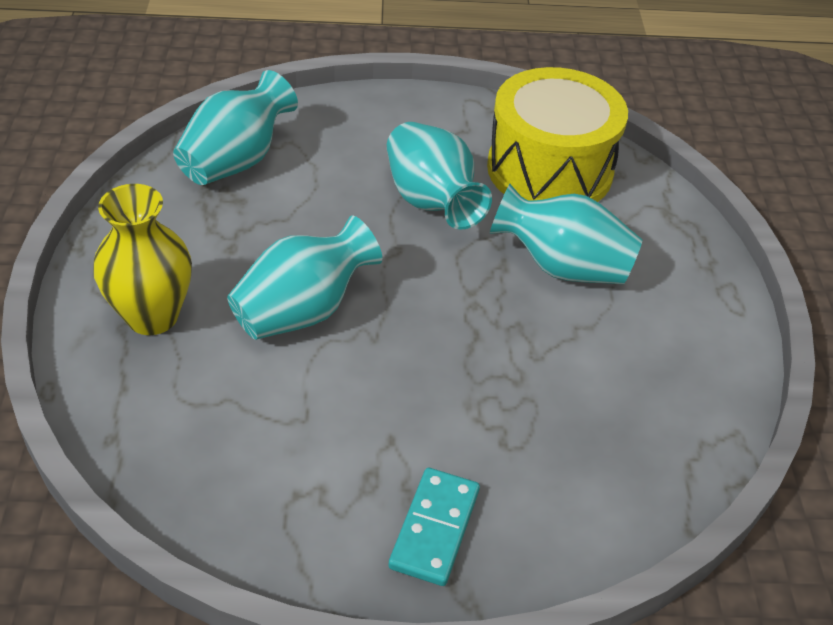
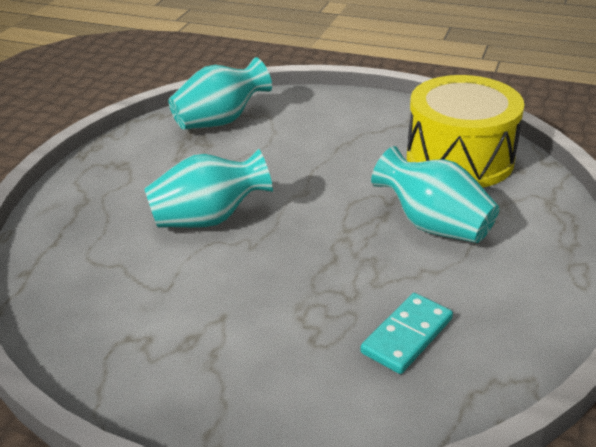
camera: 25 degrees right, 10 degrees down
yellow vase [93,184,192,335] -> none
turquoise vase [387,122,492,230] -> none
turquoise domino [389,468,480,586] -> turquoise domino moved to [361,293,453,374]

